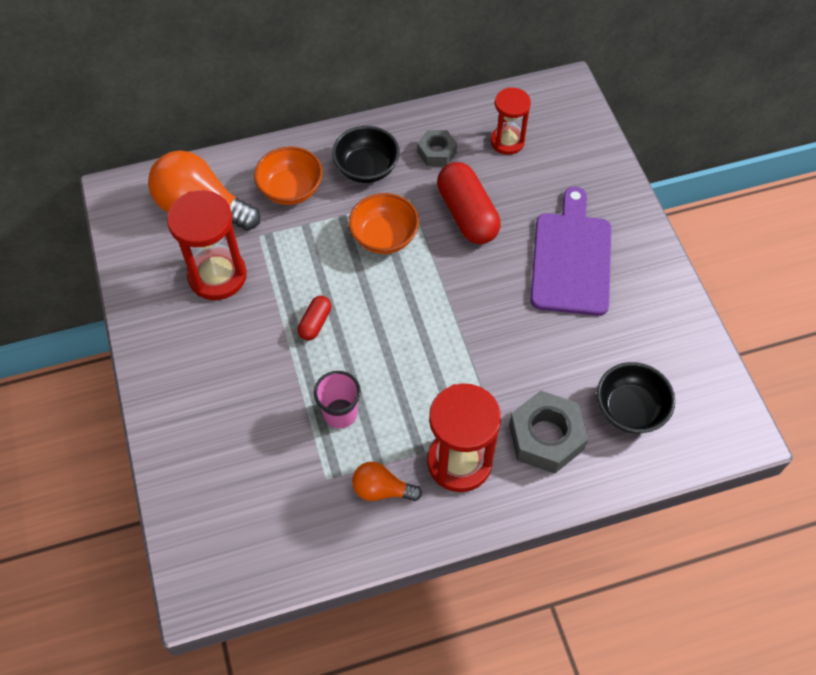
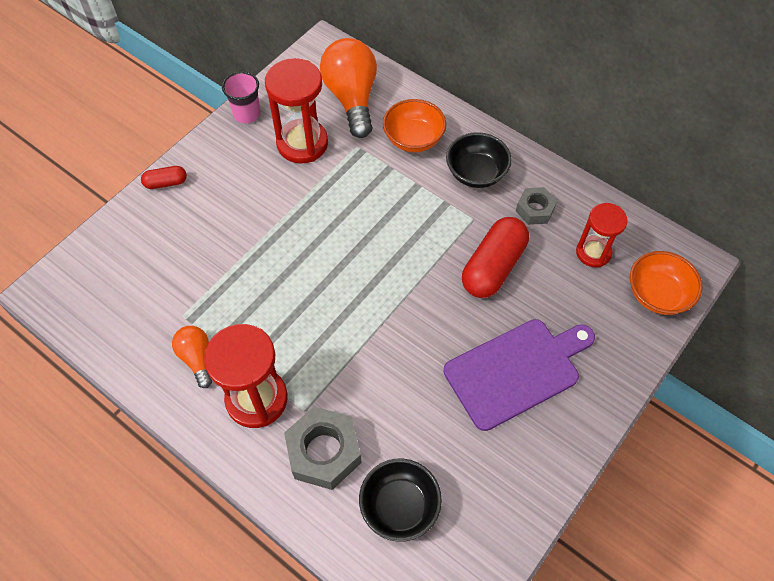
camera: 55 degrees right, 0 degrees up
red capsule [298,296,331,341] -> red capsule moved to [141,166,187,189]
pink cup [314,371,361,429] -> pink cup moved to [222,71,261,123]
orange bowl [349,193,419,254] -> orange bowl moved to [630,251,703,315]

